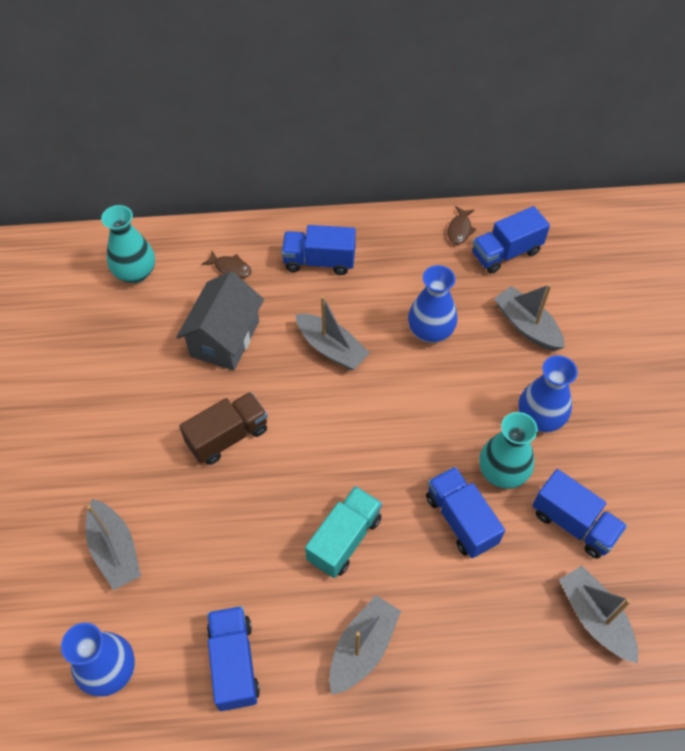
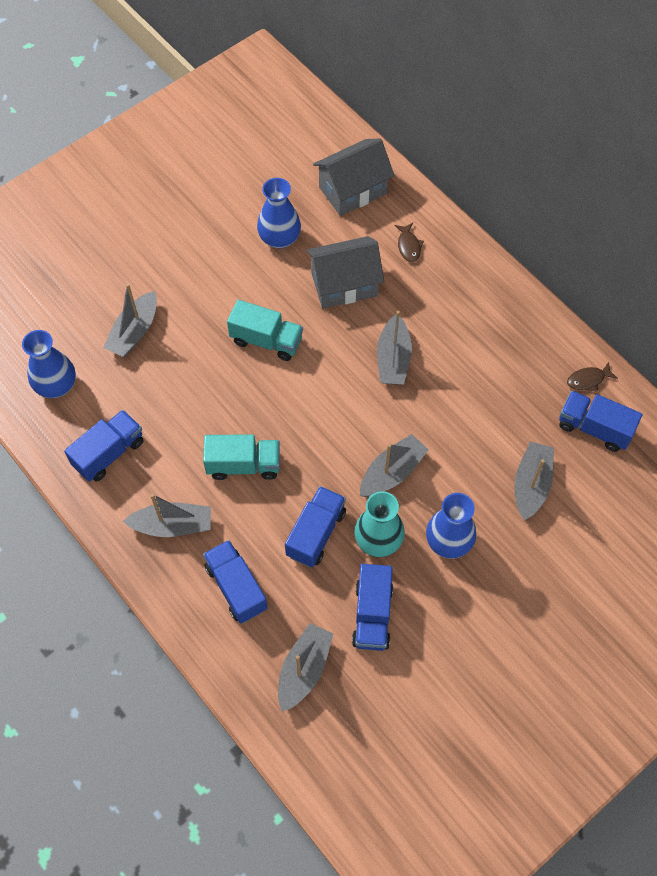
camera: 55 degrees right, 5 degrees up
turquoise vase [101,205,155,283] -> grey house [313,138,395,216]
brown truck [179,392,268,465] -> turquoise truck [227,300,303,361]
blue truck [282,225,356,275] -> blue truck moved to [203,540,268,624]
blue vase [408,265,457,343] -> blue vase moved to [257,178,301,248]
none -> grey boat [360,434,429,497]

